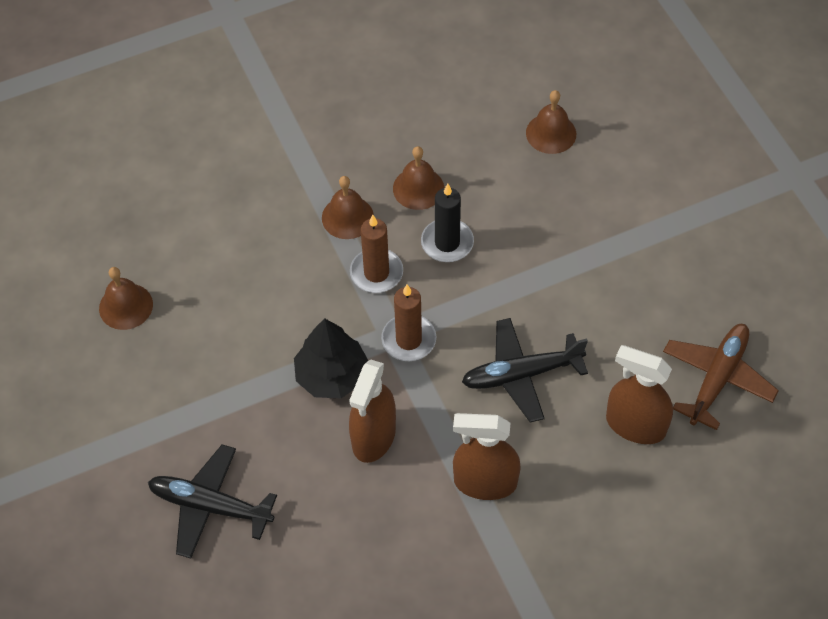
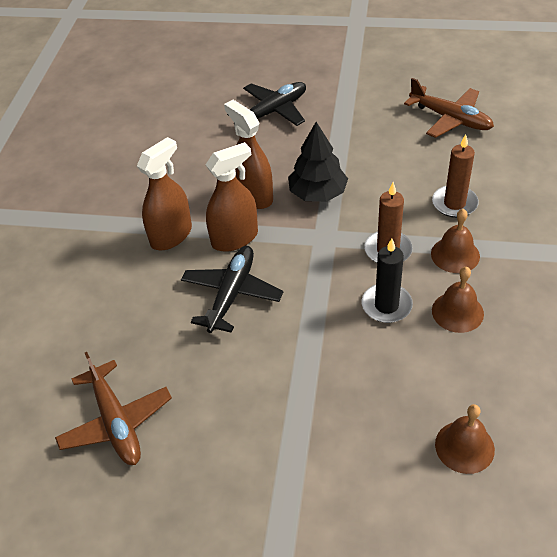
camera: 125 degrees right, 10 degrees down
brown bell [99,267,153,330] -> brown plane [404,78,494,138]
brown candle [381,285,436,361] -> brown candle moved to [432,135,479,218]
brown spray bottle [606,345,673,444] -> brown spray bottle moved to [206,142,258,252]

